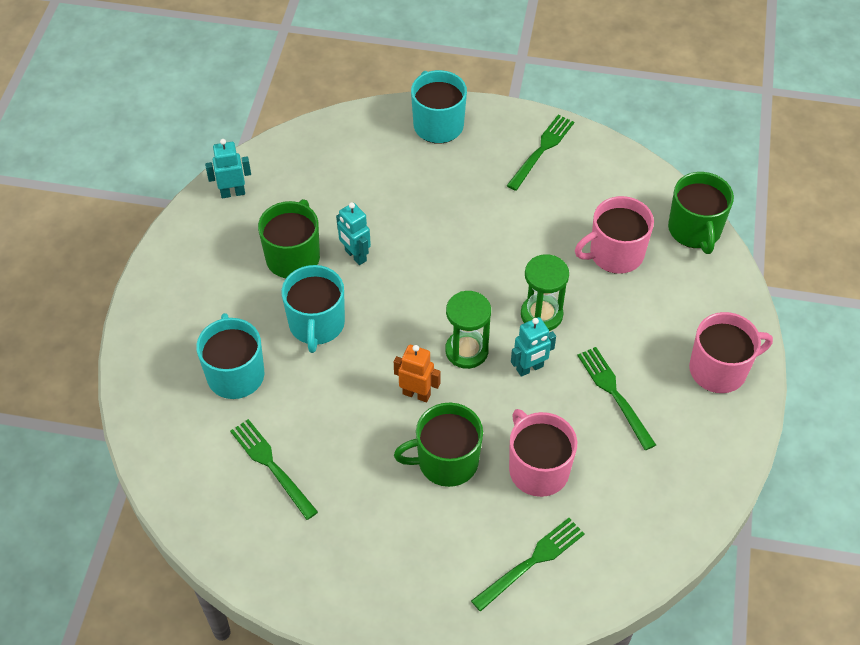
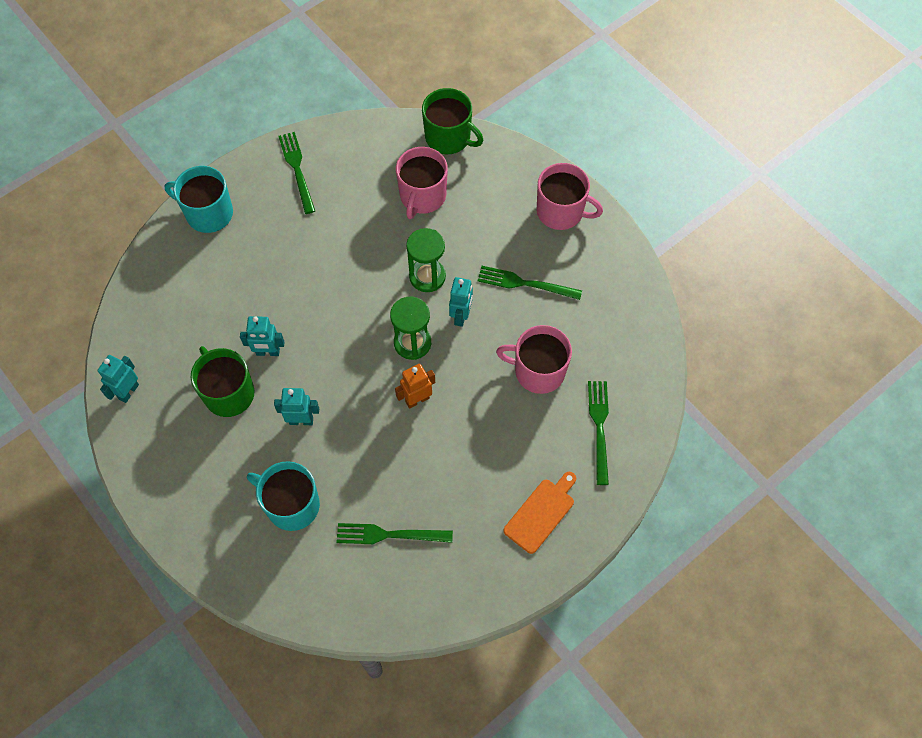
camera: 50 degrees left, 10 degrees up
turquoise mug [282,265,345,353] -> turquoise robot [274,388,319,425]
green mug [394,403,483,487] -> none
pink mug [689,312,773,393] -> pink mug turned 90 degrees clockwise [537,163,603,230]
none -> orange cutting board [503,472,576,554]

